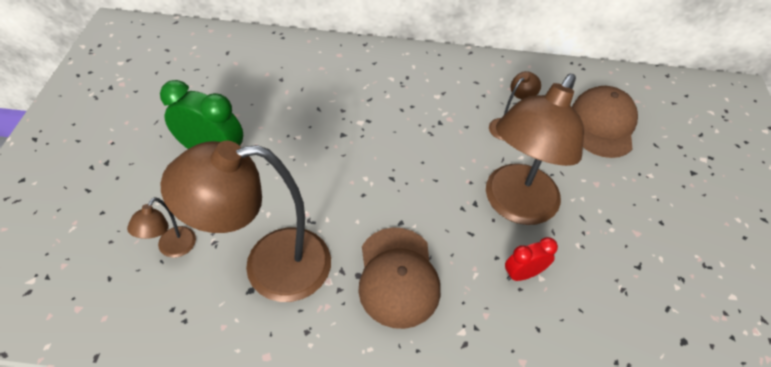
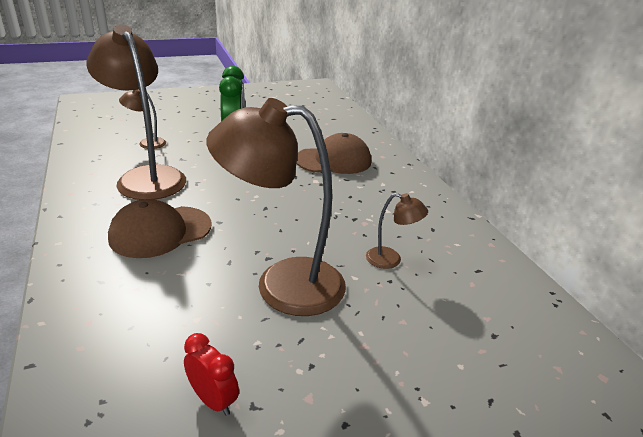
camera: 65 degrees right, 20 degrees down
red clock [505,237,558,281] -> red clock moved to [184,333,239,416]
brown cap [572,86,638,158] -> brown cap moved to [296,133,371,174]

